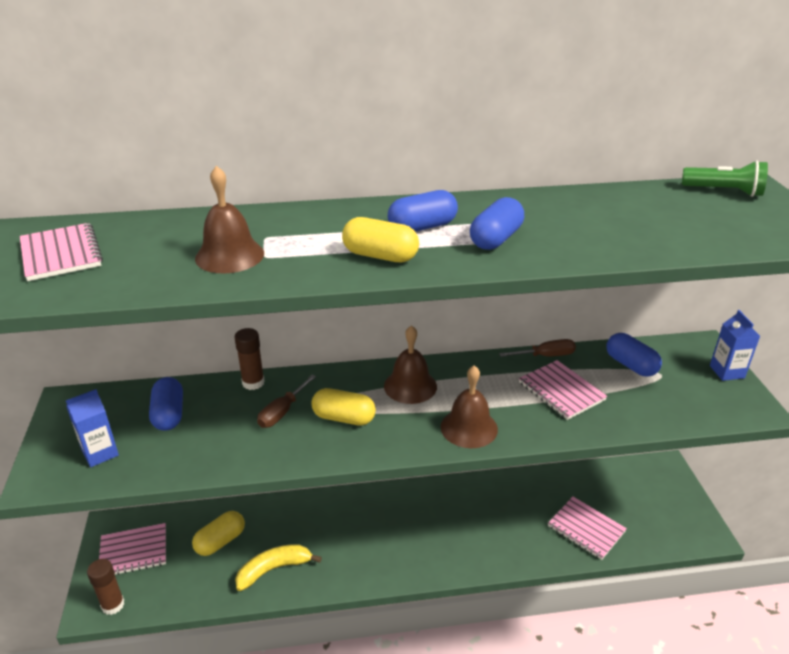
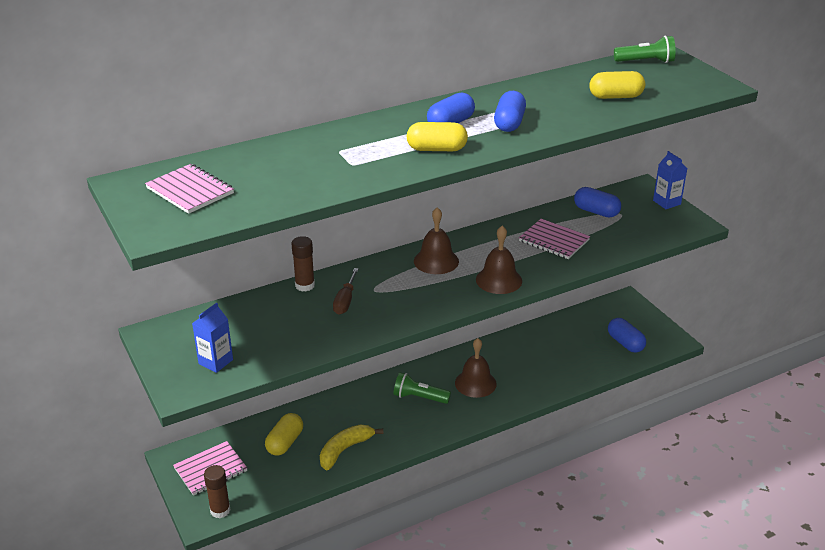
camera: 20 degrees left, 0 degrees up
blue capsule [149,377,183,431] -> blue capsule moved to [608,318,646,353]
brown bell [195,166,264,274] -> brown bell moved to [455,338,497,398]
yellow capsule [311,388,376,426] -> yellow capsule moved to [589,71,645,99]
brown screwdriver [499,339,576,357] -> none
pink notebook [548,497,627,560] -> none
none -> green flashlight [393,372,451,404]

